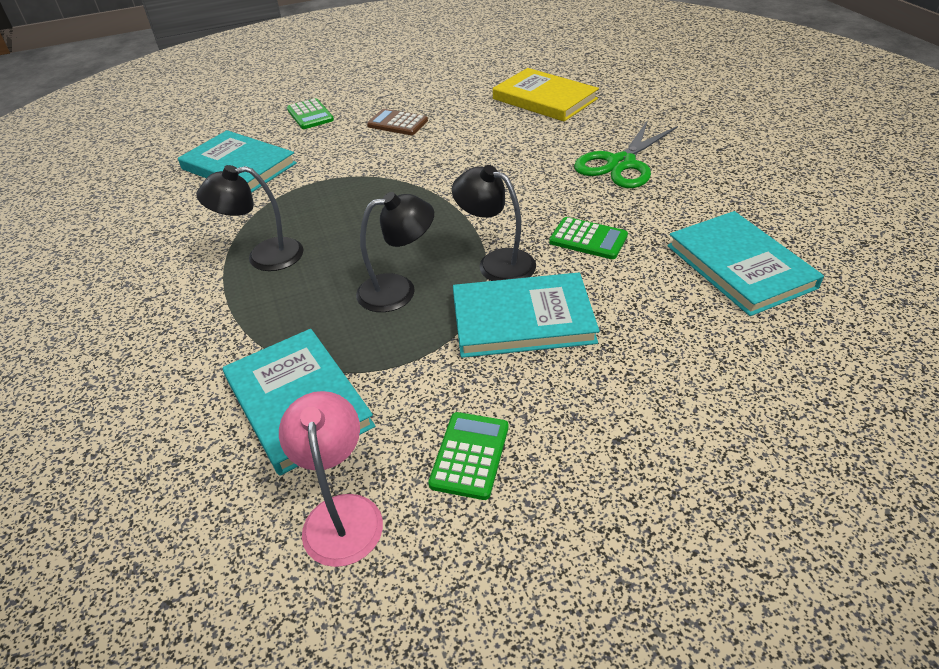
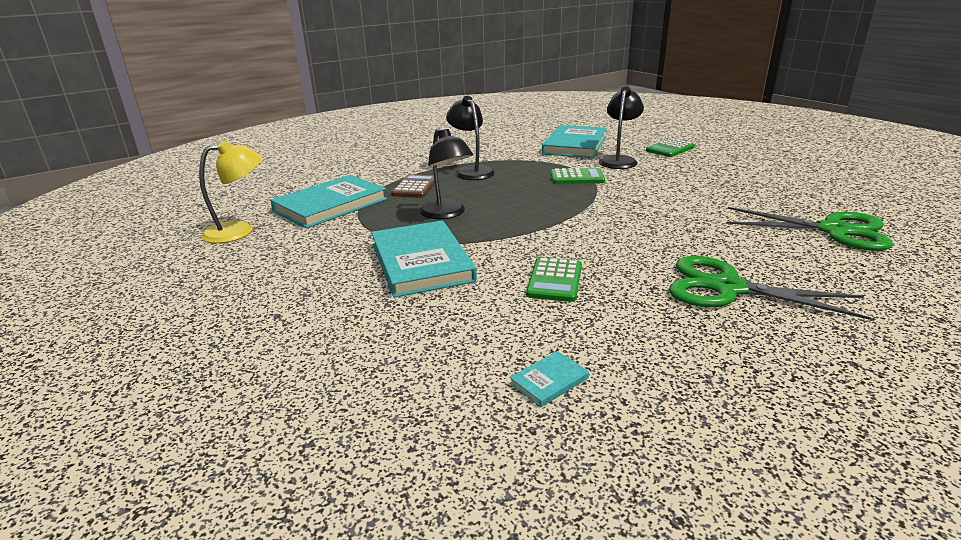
camera: 75 degrees right, 15 degrees down
pink lamp [279,391,383,567] -> yellow lamp [199,141,262,243]
brown calculator [367,109,428,135] -> brown calculator moved to [391,174,435,198]
green calculator [428,412,508,500] -> green calculator moved to [551,168,605,184]
black lamp [452,165,536,281] -> black lamp moved to [599,86,644,169]
yellow book [493,68,599,122] -> green scissors [726,207,893,251]
turquoise book [667,211,824,316] -> turquoise book [510,351,589,407], size x0.41

